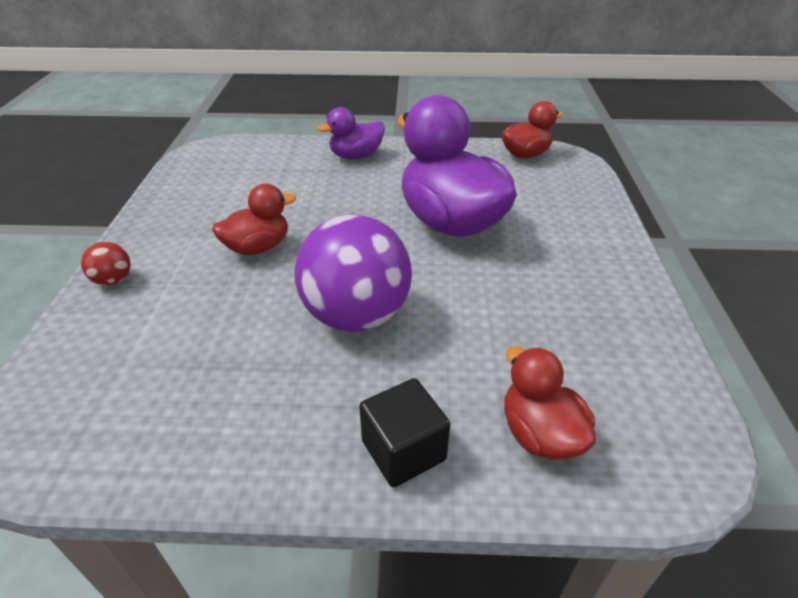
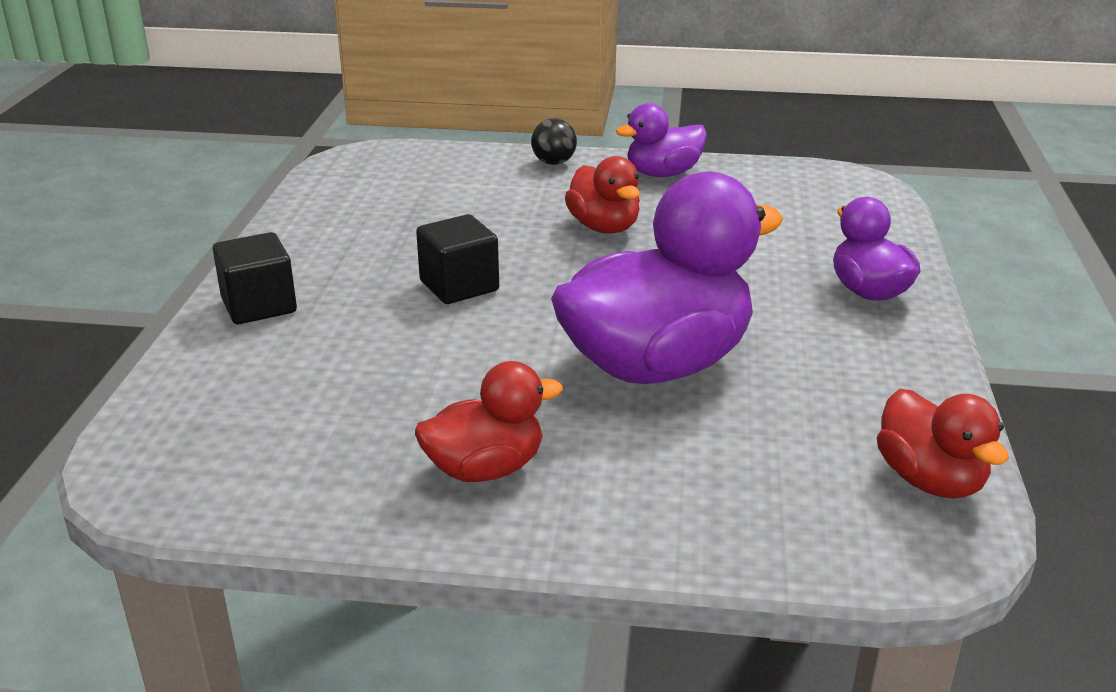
camera: 95 degrees right, 10 degrees down
red ball [81,242,131,286] -> black ball [531,118,577,165]
purple ball [294,214,412,332] -> black cube [416,214,499,304]
red duck [504,346,596,460] -> red duck moved to [415,361,563,482]
none -> purple duck [616,103,707,177]

